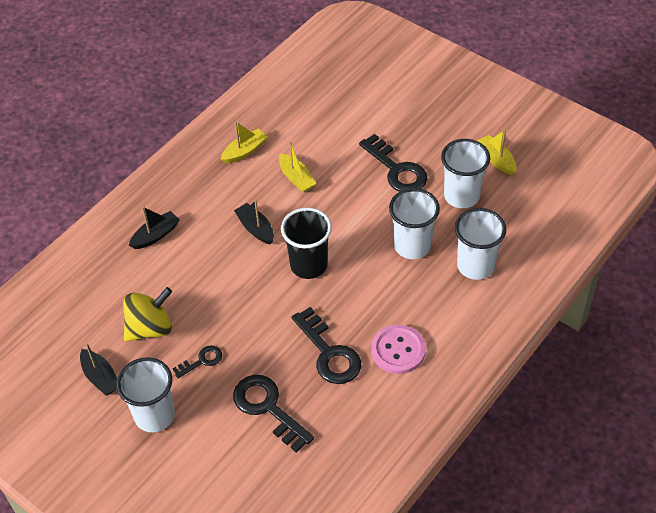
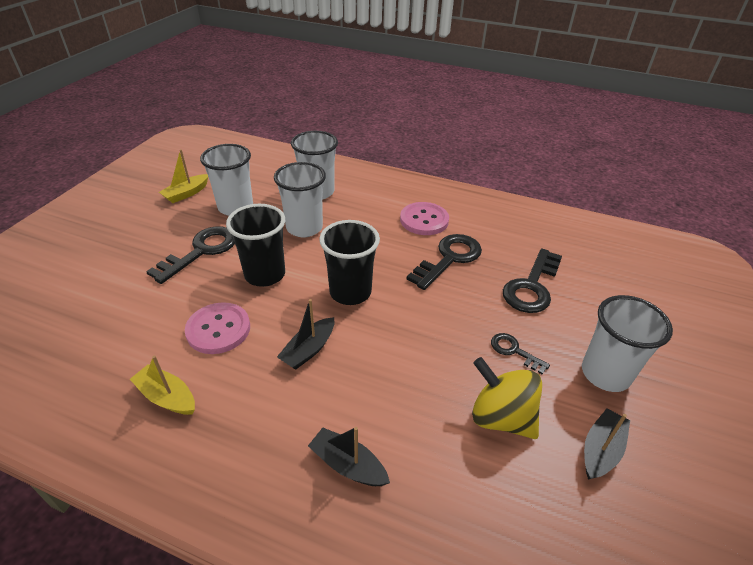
camera: 110 degrees left, 10 degrees down
yellow boat [279,141,316,193] -> pink button [185,302,250,354]
none -> black cup [226,204,285,287]

